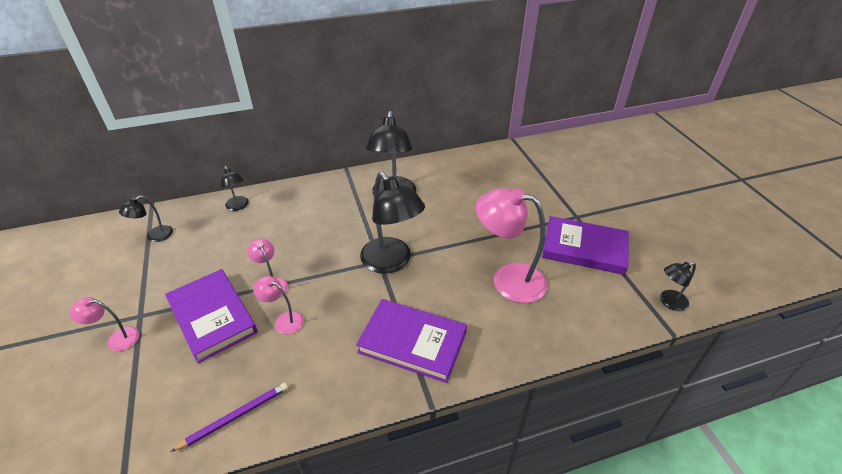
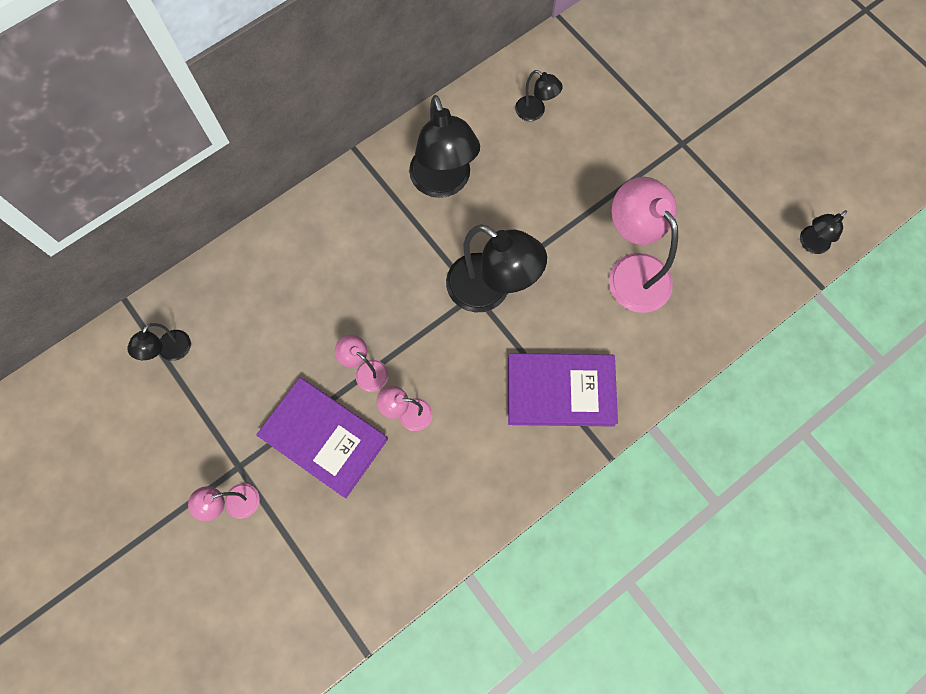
camera: 20 degrees left, 30 degrees up
purple pencil [170,383,288,452] -> none
black lamp [221,166,249,211] -> black lamp moved to [515,70,563,121]
pink lamp [476,188,547,303] -> pink lamp turned 60 degrees clockwise [609,177,678,313]
purple book [542,216,629,275] -> none

